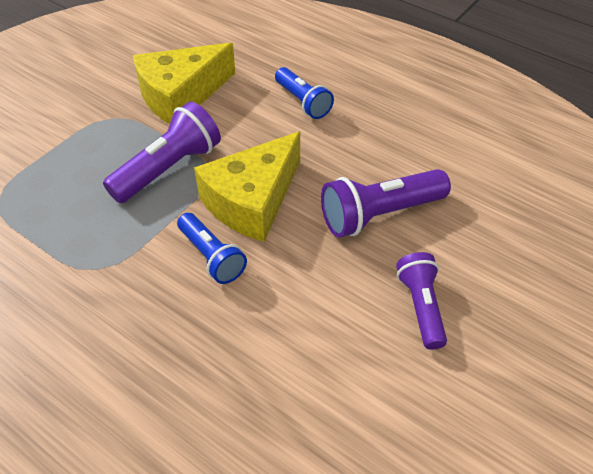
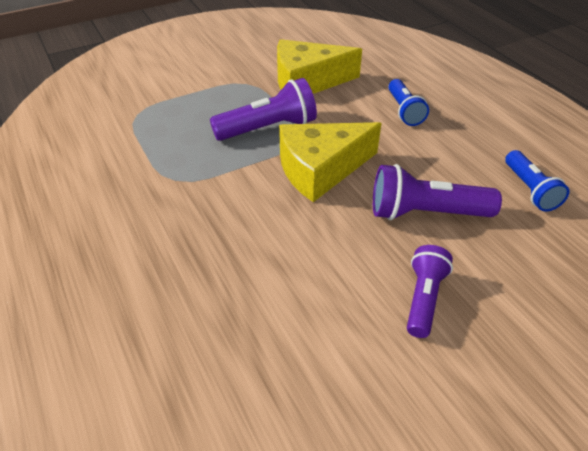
camera: 25 degrees right, 5 degrees down
blue flashlight [177,213,247,284] -> blue flashlight moved to [505,150,569,212]

